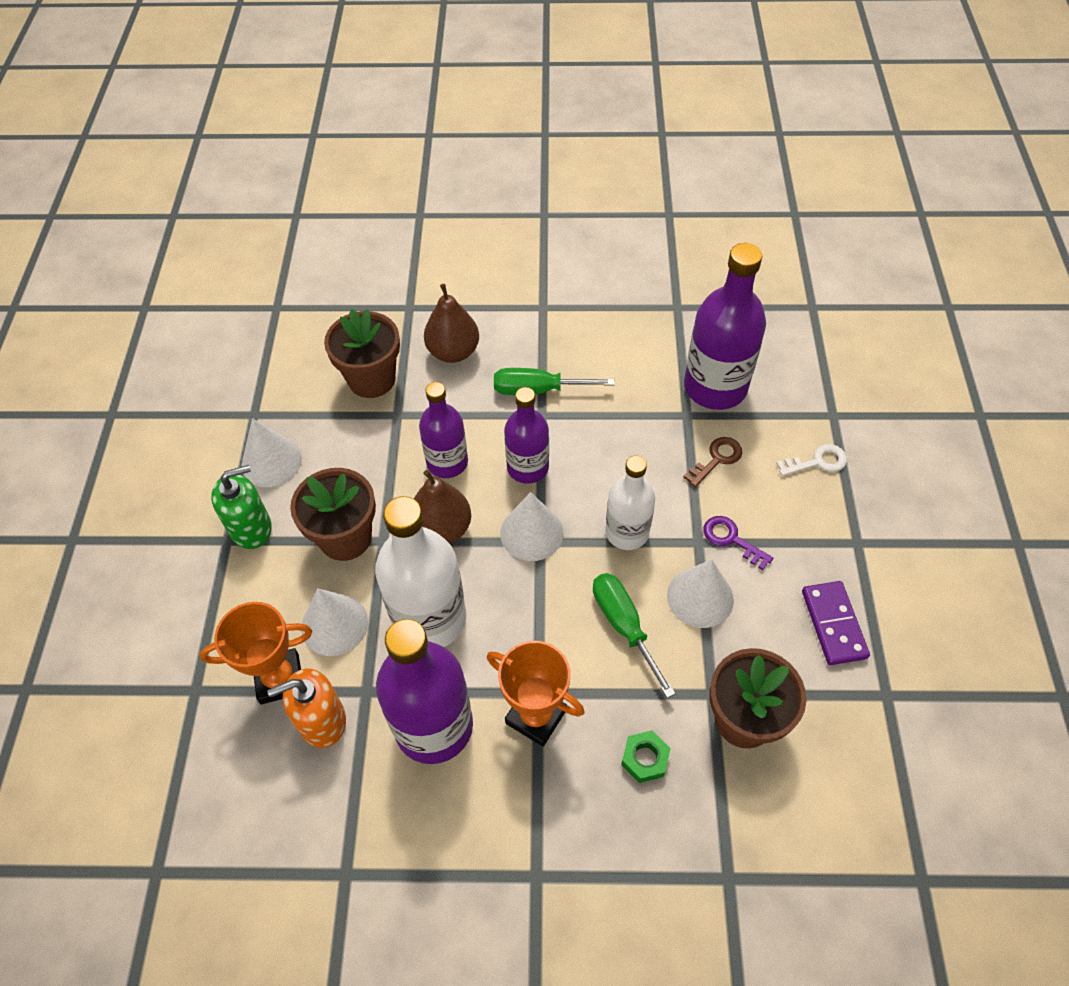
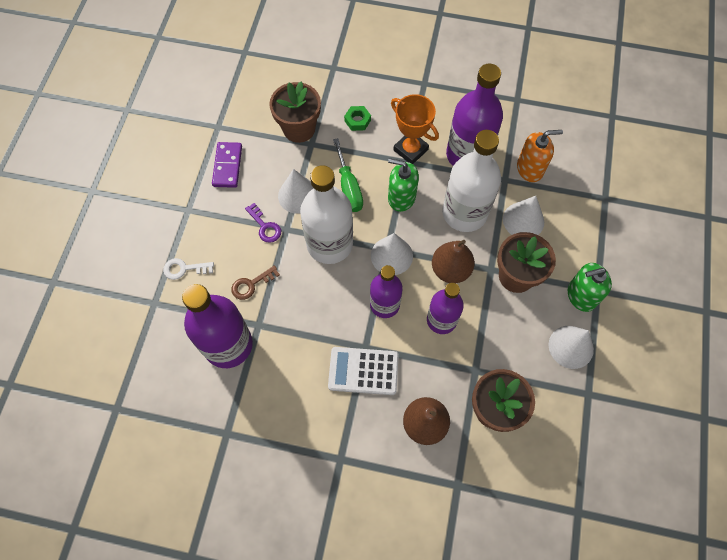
camera: 170 degrees left, 10 degrees up
orange trophy [199,602,312,704] -> none
green screwdriver [494,368,615,395] -> white calculator [328,347,399,395]
white bottle [605,455,655,550] -> white bottle [300,165,353,264], size x1.60
none -> green soap dispenser [388,158,419,212]

